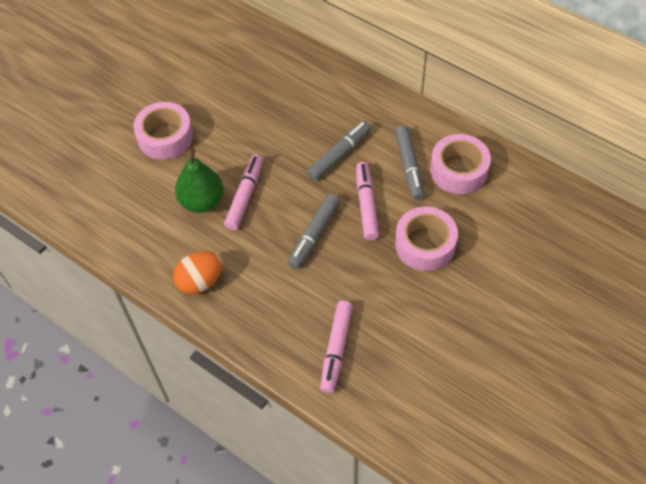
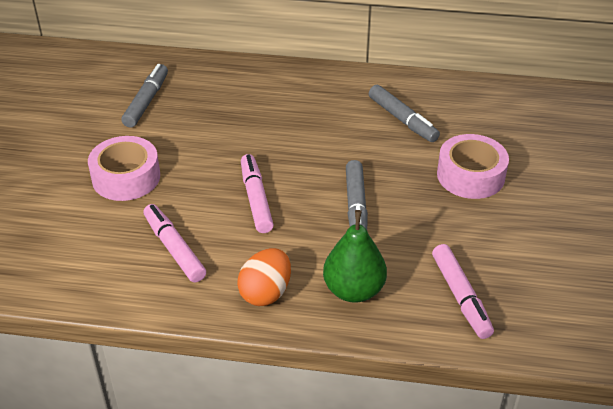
camera: 30 degrees left, 15 degrees down
green pear [175,149,224,213] -> green pear moved to [323,210,387,303]
grey marker [307,121,371,181] -> grey marker moved to [121,64,168,128]
pink marker [356,162,379,240] -> pink marker moved to [143,204,206,282]
pink tape [430,134,491,194] -> none

